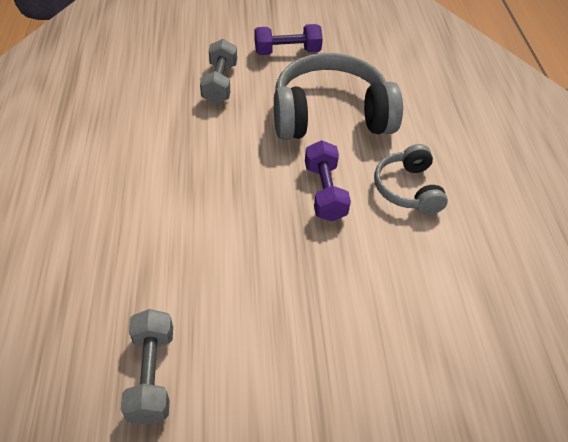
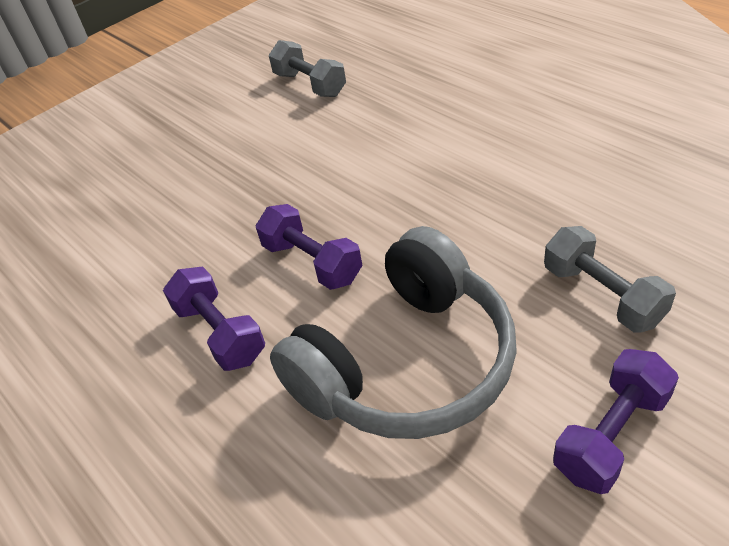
camera: 150 degrees right, 5 degrees down
grey headphones [374,144,448,215] -> purple dumbbell [163,266,265,371]

